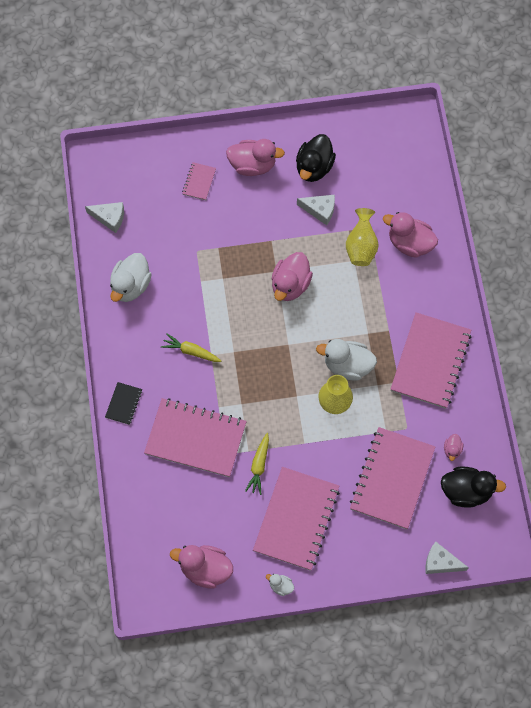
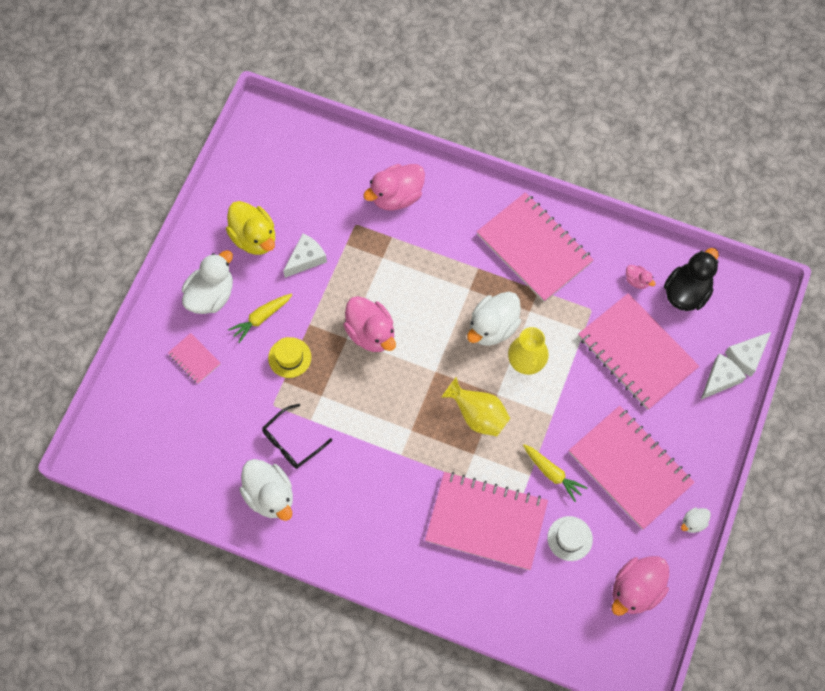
camera: 60 degrees left, 0 degrees up
white cheese [85,202,124,233] -> white cheese moved to [701,354,746,399]
black notebook [105,382,142,425] -> none
pink notebook [144,398,247,477] -> pink notebook turned 60 degrees clockwise [425,472,548,570]
yellow carrot [161,333,221,362] -> yellow carrot moved to [228,293,292,343]
pink duck [226,139,285,176] -> white duck [182,250,233,314]
black duck [296,134,336,182] -> yellow duck [226,201,275,255]
yellow vase [346,208,379,266] -> yellow vase moved to [442,377,510,436]
none -> black glasses [262,404,332,469]
none -> yellow hat [268,337,311,378]
none -> white hat [547,516,593,561]

